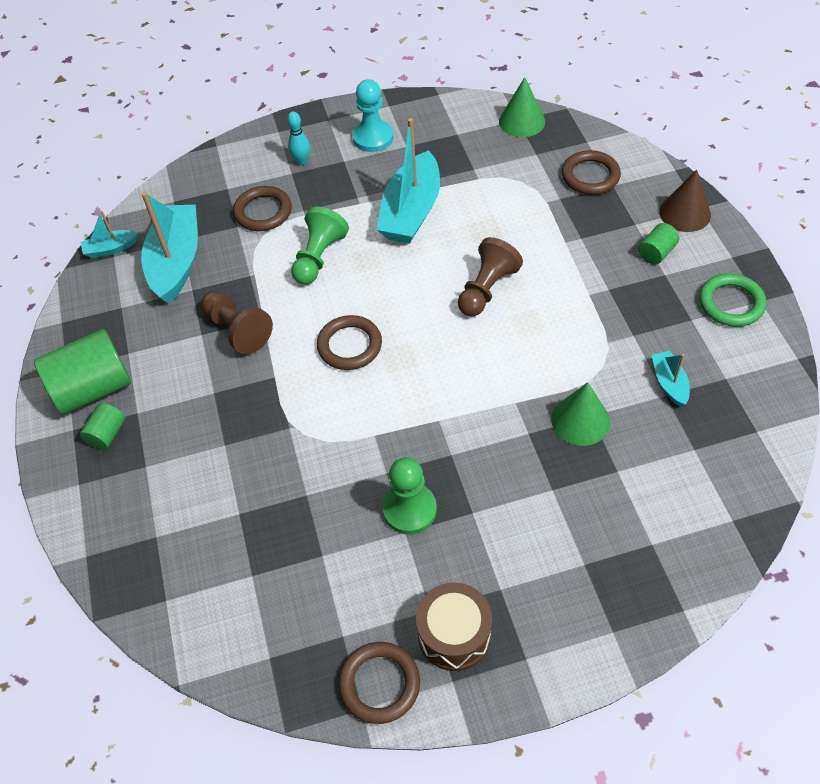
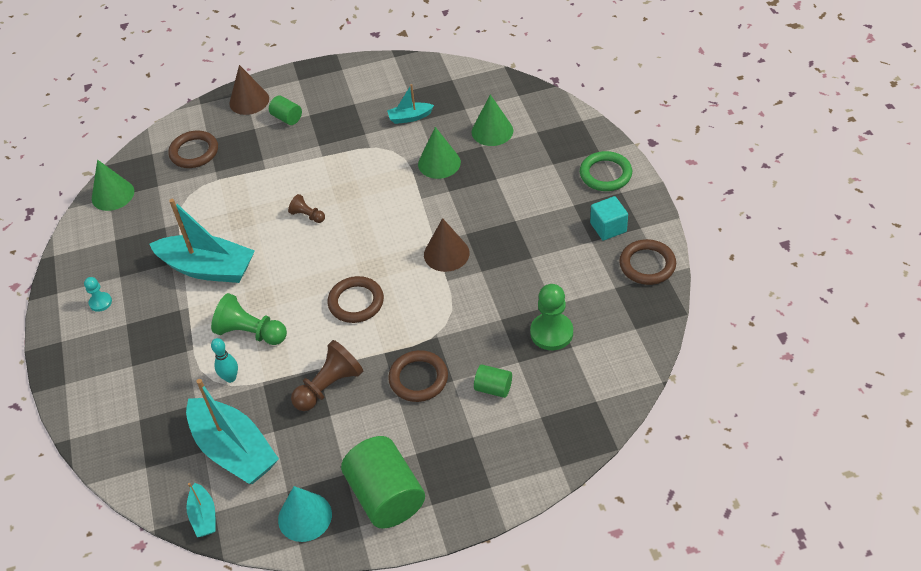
camera: 90 degrees left, 5 degrees down
green cylinder [80,403,125,450] -> green cylinder moved to [474,365,512,398]
turquoise boat [141,192,198,304] -> turquoise boat turned 135 degrees counterclockwise [186,379,279,484]
brown ring [233,186,292,231] -> brown ring moved to [388,350,448,402]
turquoise bowling pin [287,111,310,165] -> turquoise bowling pin moved to [211,338,238,383]
turquoise pawn [352,79,393,152] -> turquoise pawn [84,277,112,312], size x0.55
green pawn [383,457,437,535] -> green pawn moved to [530,284,573,350]
brown drum [416,582,492,671] -> turquoise cube [590,196,628,241]
brown pawn [458,237,523,316] -> brown pawn [288,194,325,223], size x0.55
green ring [699,274,767,327] -> green ring moved to [580,151,632,191]
none -> turquoise cone [278,486,332,542]
none -> brown cone [424,218,470,272]
none -> green cone [472,94,513,146]

